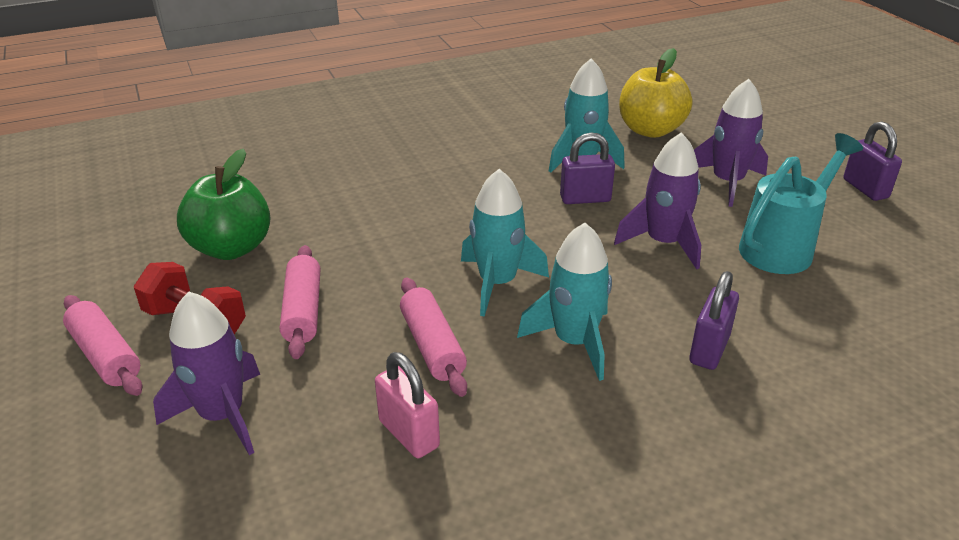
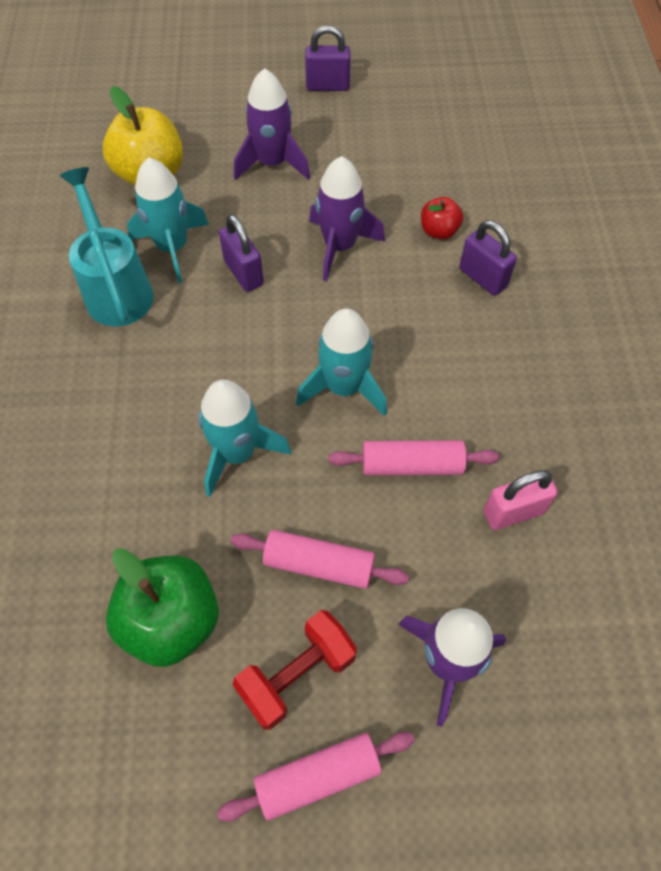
camera: 70 degrees left, 25 degrees up
turquoise rocket [517,223,612,381] -> turquoise rocket moved to [198,380,291,497]
purple padlock [560,132,615,204] -> purple padlock turned 45 degrees counterclockwise [219,214,264,292]
turquoise watering can [739,133,863,274] -> turquoise watering can moved to [60,167,154,326]
none -> red apple [421,197,463,240]

